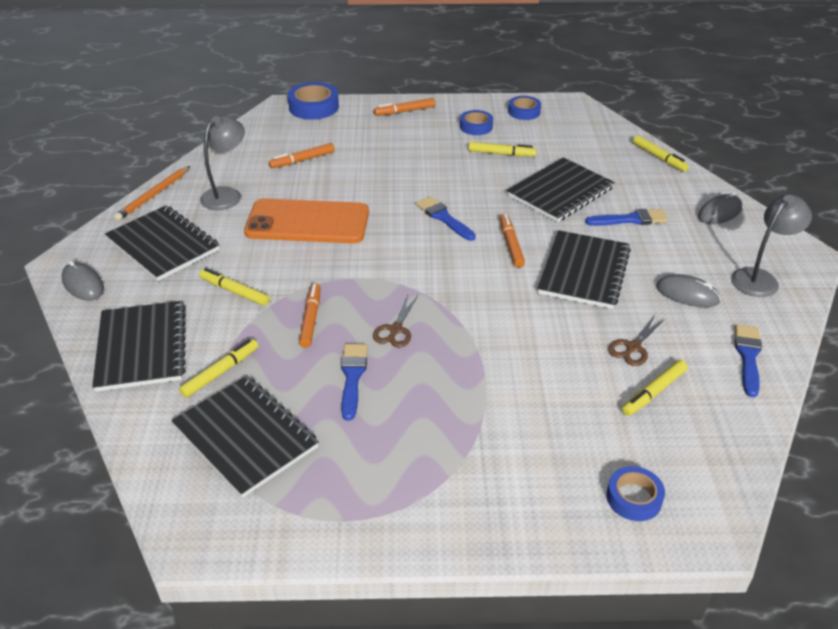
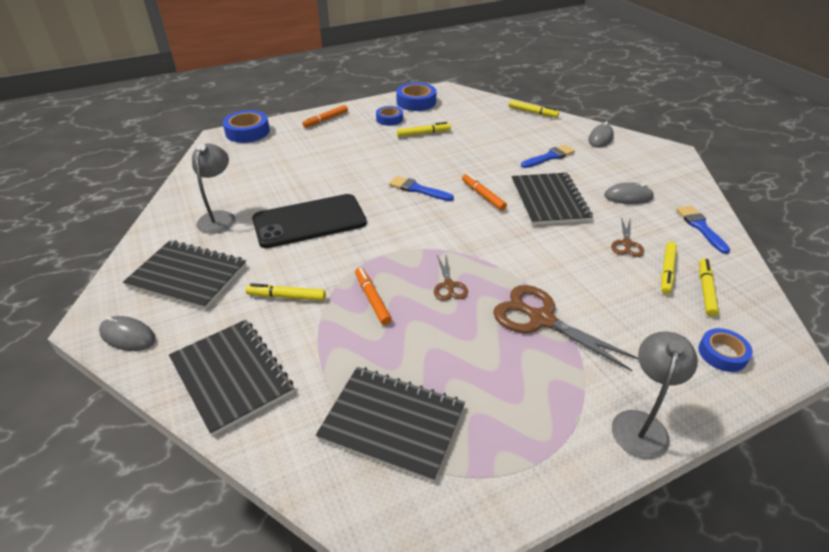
camera: 25 degrees left, 0 degrees up
orange pencil [114,166,190,221] -> none
yellow marker [179,339,258,398] -> yellow marker moved to [699,259,719,317]
orange phone [244,198,369,243] -> black phone [252,194,367,248]
orange marker [269,143,335,168] -> none
blue brush [341,344,368,420] -> none
black notebook [507,157,615,222] -> none
blue tape [508,96,541,120] -> blue tape [396,82,437,111], size x1.56
grey lamp [731,195,812,297] -> grey lamp moved to [612,332,698,459]
none -> brown scissors [493,285,639,371]

